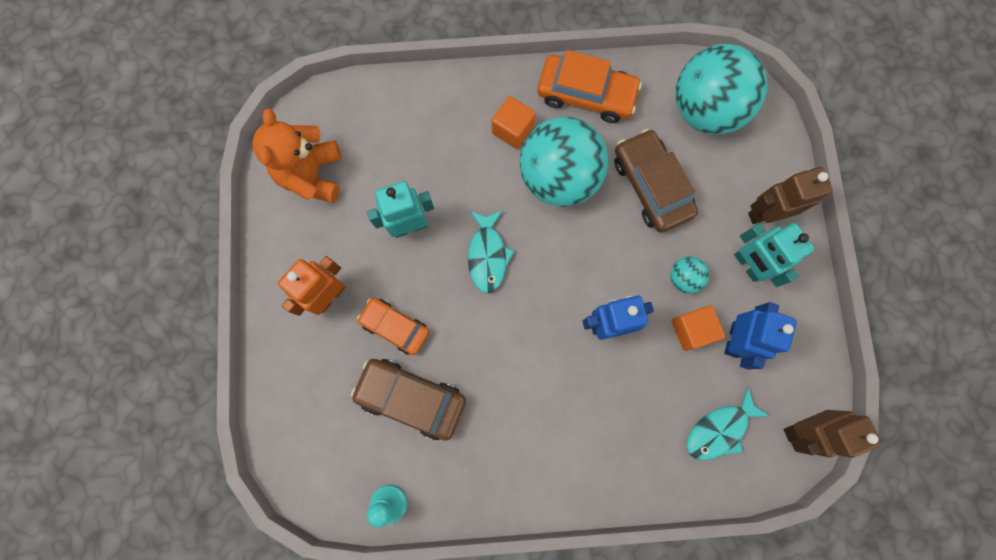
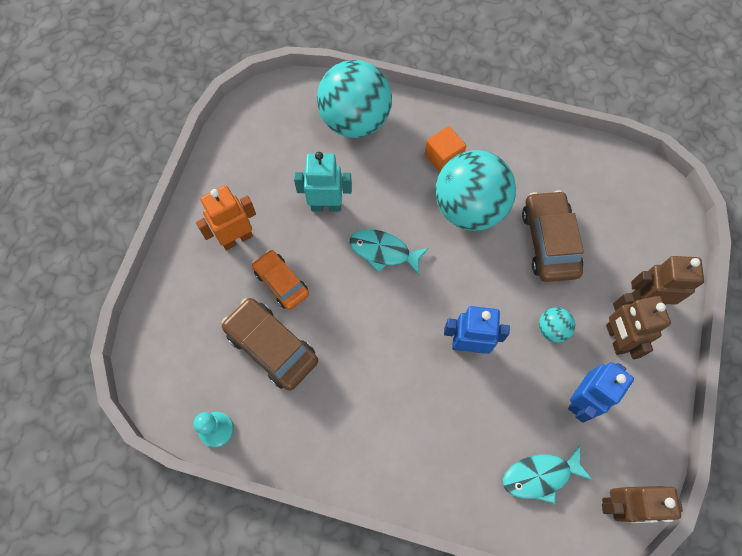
camera: 20 degrees right, 10 degrees down
orange teddy bear [252,109,341,203] -> none
turquoise fish [468,210,515,293] -> turquoise fish turned 90 degrees clockwise [350,229,428,275]
orange car [537,50,642,123] -> none
orange cube [672,305,725,351] -> none
turquoise ball [675,44,768,134] -> turquoise ball moved to [317,60,392,138]
turquoise robot [734,223,814,287] -> brown robot [606,293,671,359]

